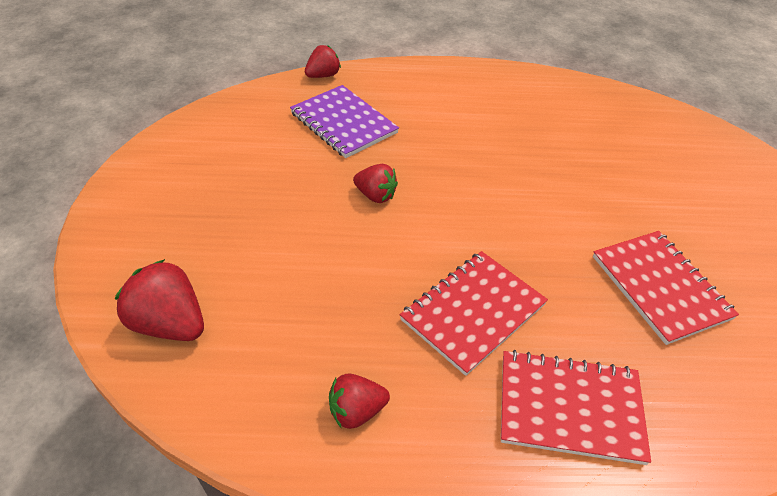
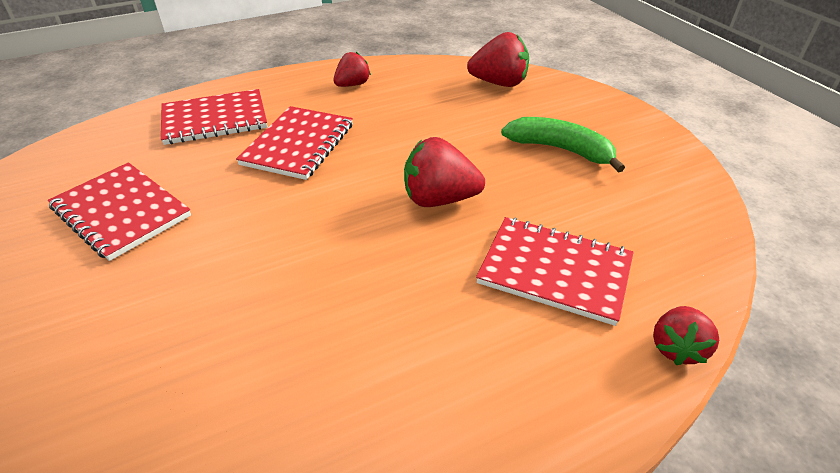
camera: 155 degrees right, 5 degrees down
purple notebook [290,85,399,158] -> red notebook [476,217,634,326]
red strawberry [353,164,398,203] -> red strawberry [404,137,485,207], size x1.57
none -> green banana [501,117,625,172]

